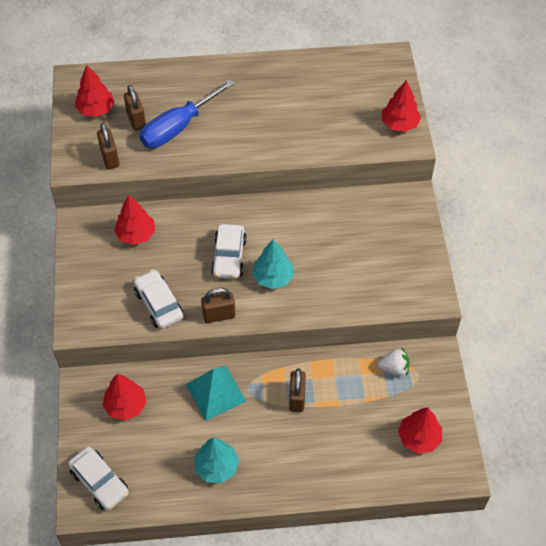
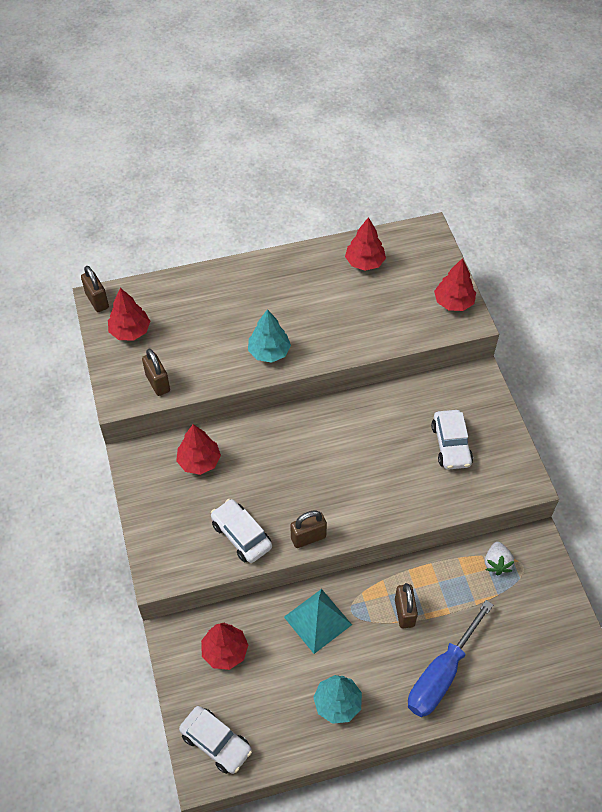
camera: 10 degrees left, 0 degrees up
brown padlock [124,85,146,131] -> brown padlock moved to [81,266,109,312]
blue screwdriver [140,79,235,148] -> blue screwdriver moved to [408,600,493,717]
white car [211,224,247,279] -> white car moved to [431,410,473,470]
turquoise tree [252,239,294,289] -> turquoise tree moved to [248,309,291,363]
white strawberry [377,348,410,376] -> white strawberry turned 105 degrees clockwise [485,542,515,575]
red tree [398,407,442,454] -> red tree moved to [345,217,386,271]

